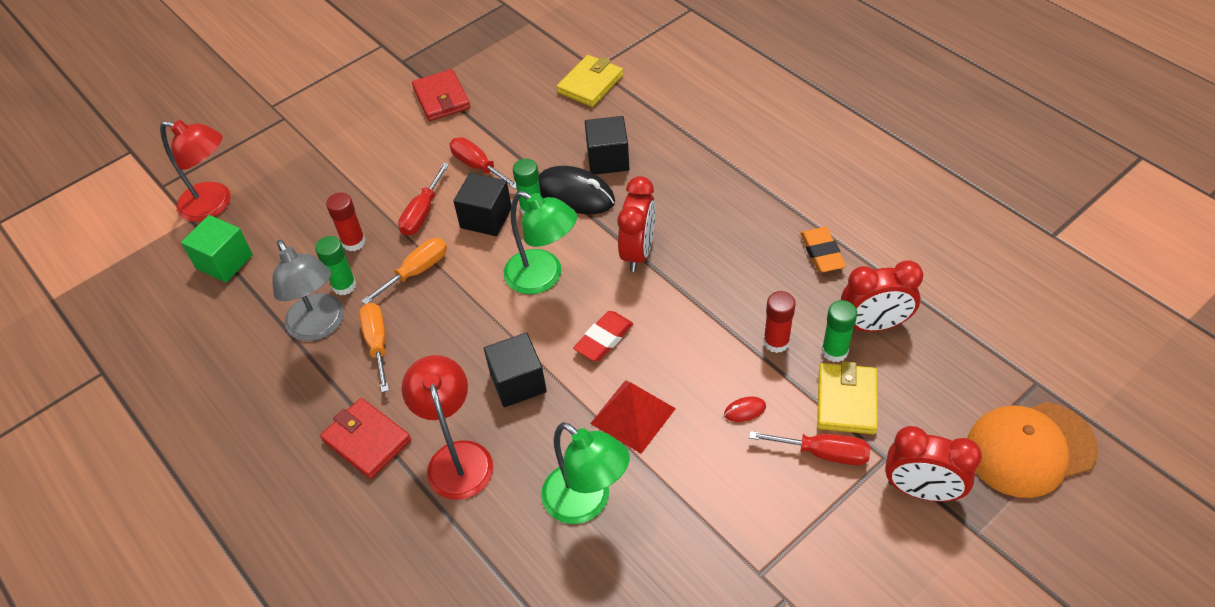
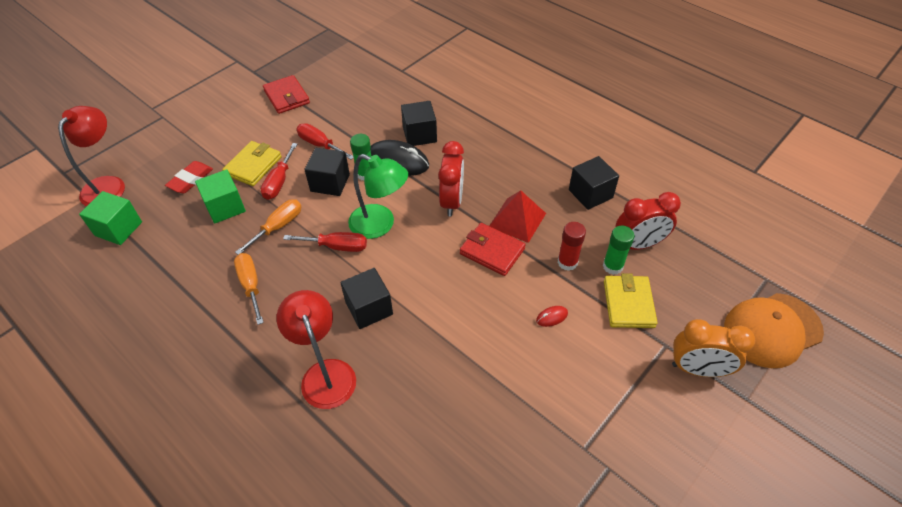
camera: 10 degrees left, 0 degrees up
red lamp [160,120,231,222] -> red lamp turned 90 degrees counterclockwise [58,106,125,206]
grey lamp [272,240,344,341] -> none
green glue stick [315,236,357,295] -> none
red wallet [320,398,411,479] -> red wallet moved to [460,223,526,276]
red glue stick [326,193,366,251] -> green cube [195,169,246,224]
green lamp [541,422,630,524] -> none
yellow wallet [557,55,623,107] -> yellow wallet moved to [222,141,282,186]
red eraser [573,311,633,361] -> red eraser moved to [165,161,213,194]
red pyramid [590,380,676,454] -> red pyramid moved to [489,190,546,243]
red screwdriver [749,431,870,465] -> red screwdriver moved to [283,232,367,252]
orange eraser [800,227,846,273] -> black cube [569,156,619,210]
red clock [885,426,982,502] -> orange clock [672,319,755,377]

